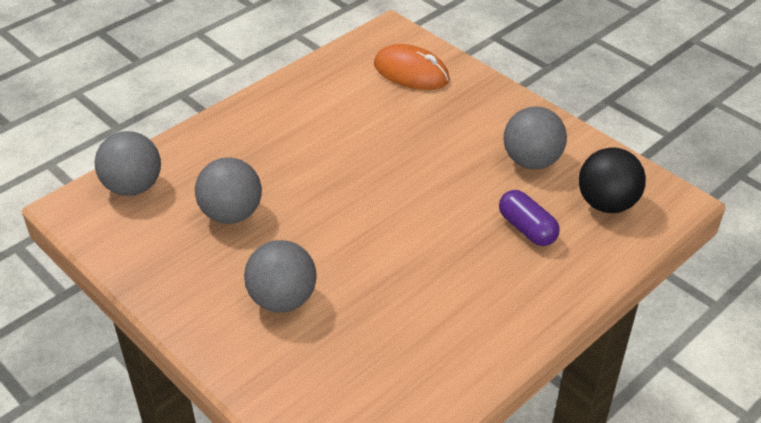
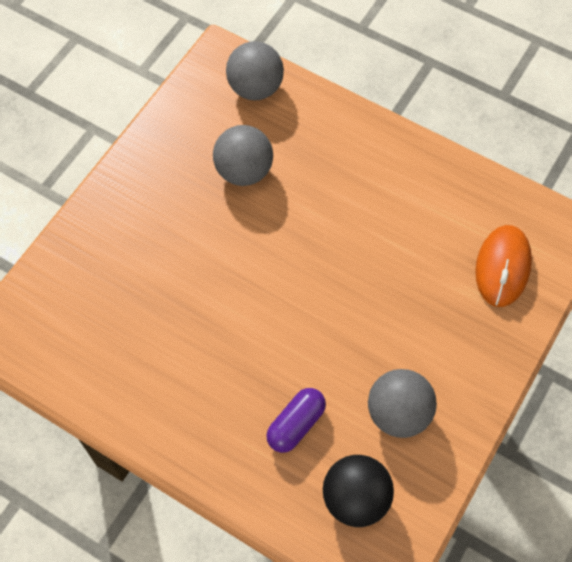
camera: 75 degrees right, 20 degrees up
grey ball [244,240,317,312] -> none

